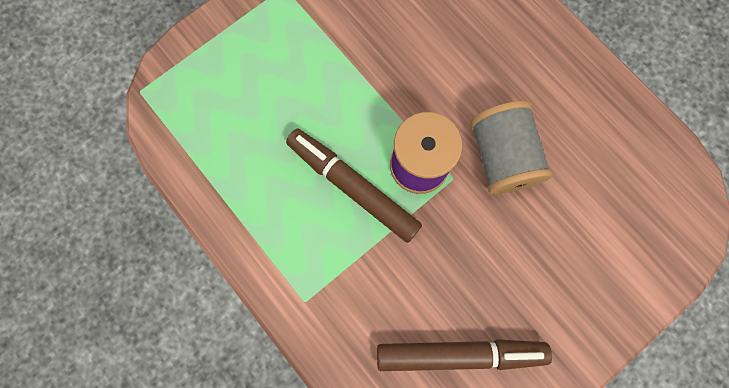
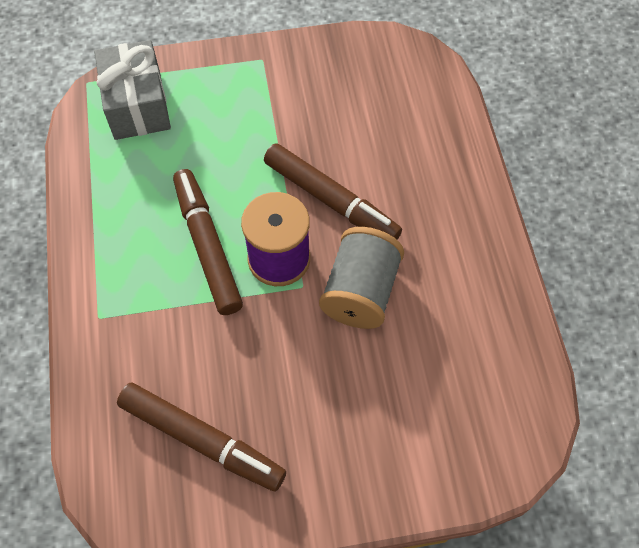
camera: 30 degrees right, 15 degrees down
none -> grey gift [94,40,171,140]
none -> brown marker [264,143,402,240]

